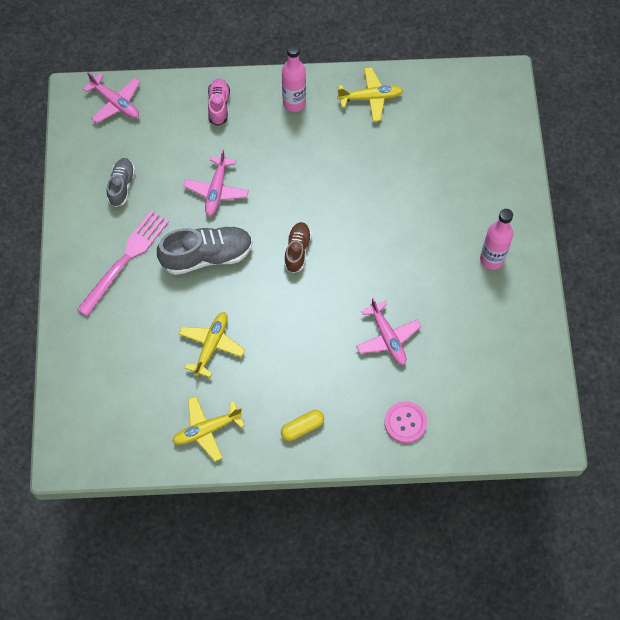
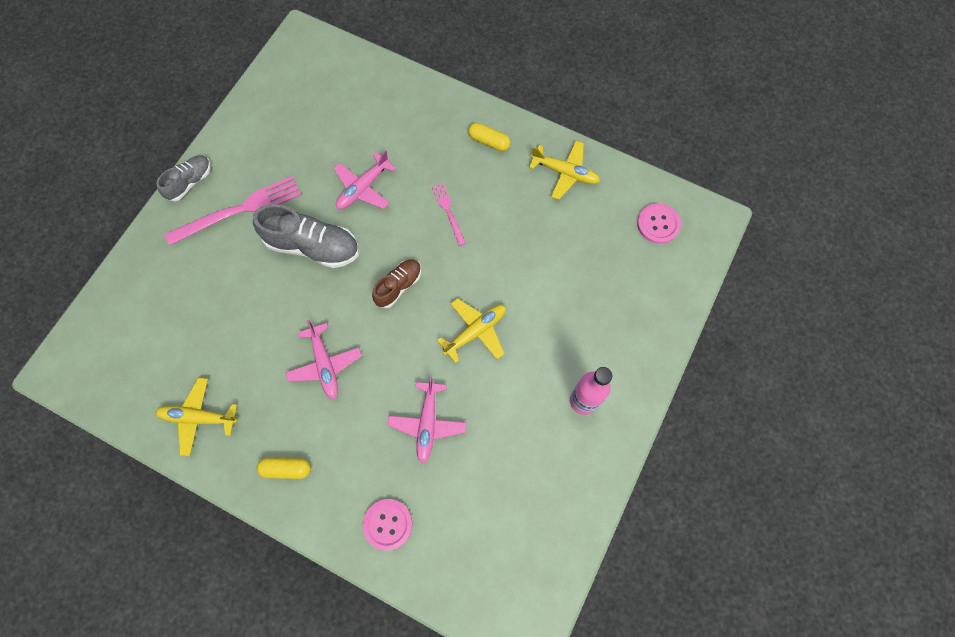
camera: 30 degrees right, 5 degrees up
pink plane [83,72,140,123] -> pink plane moved to [285,320,362,399]
grey shoe [107,158,135,207] -> grey shoe moved to [156,155,211,201]
yellow plane [179,312,245,378] -> yellow plane moved to [437,298,506,363]
pink shoe [208,78,230,126] -> none
pink bottle [282,44,306,112] -> yellow capsule [468,123,511,151]
none -> pink fork [432,183,466,246]
none -> pink button [637,203,681,244]

